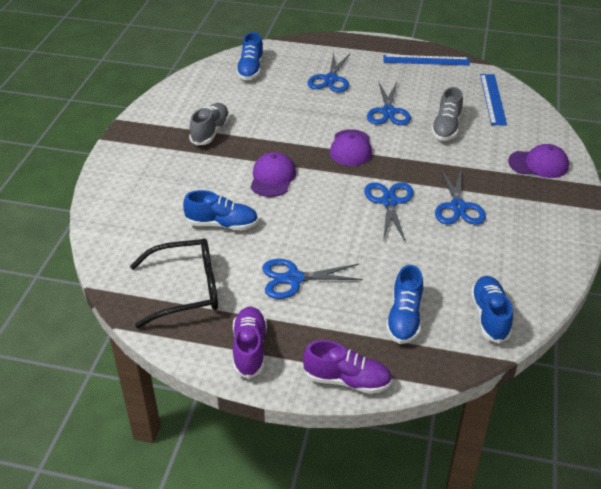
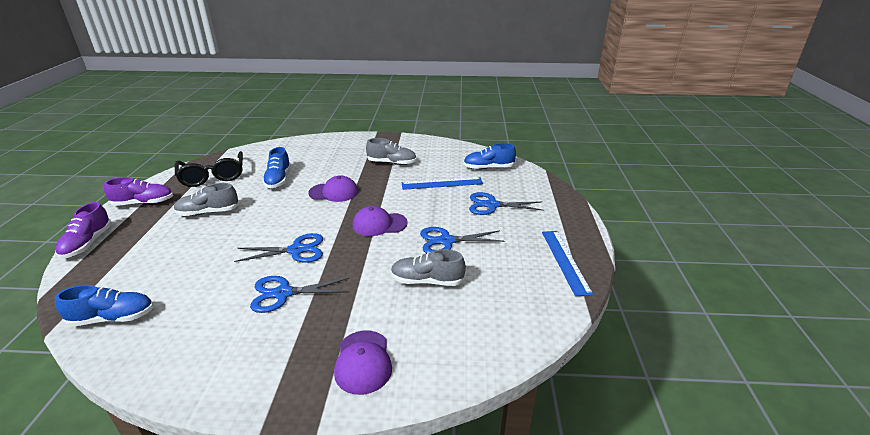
camera: 80 degrees right, 10 degrees down
blue scissors [262,259,363,299] -> grey shoe [174,183,239,216]
blue shoe [386,265,423,344] -> none
blue ruler [480,74,507,126] -> blue ruler moved to [402,177,483,190]

